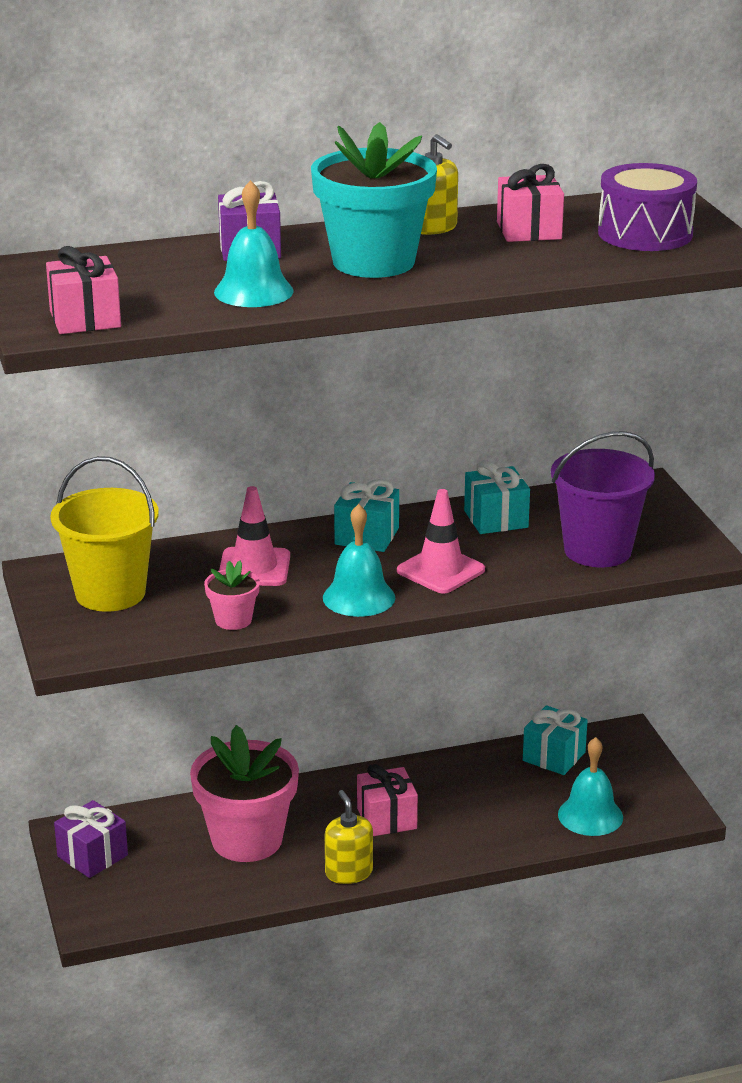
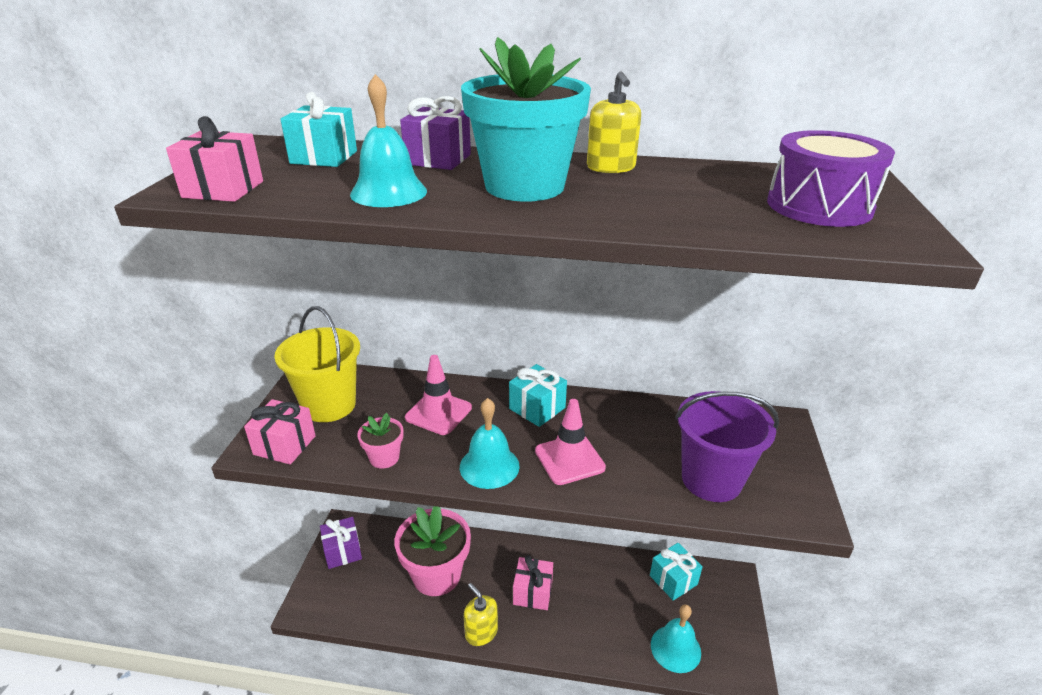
camera: 25 degrees right, 5 degrees up
yellow soap dispenser [325,790,373,884] -> yellow soap dispenser turned 45 degrees counterclockwise [464,583,498,646]
turquoise gift [464,460,530,534] -> turquoise gift moved to [281,92,357,167]
pink gift [497,164,564,242] -> pink gift moved to [244,399,316,465]

